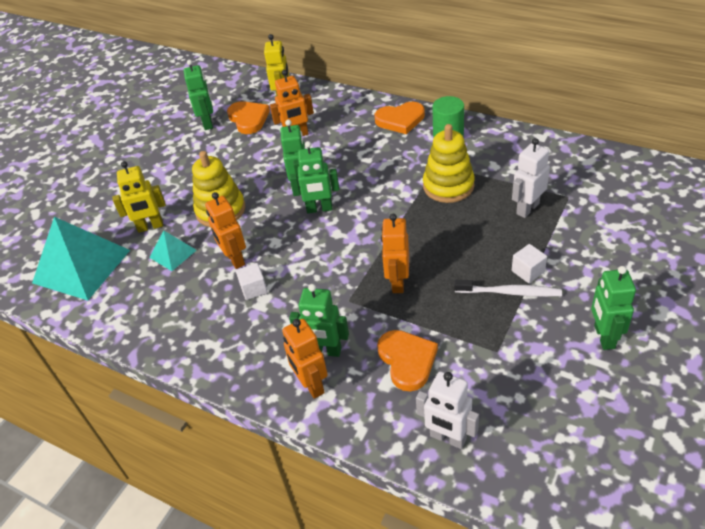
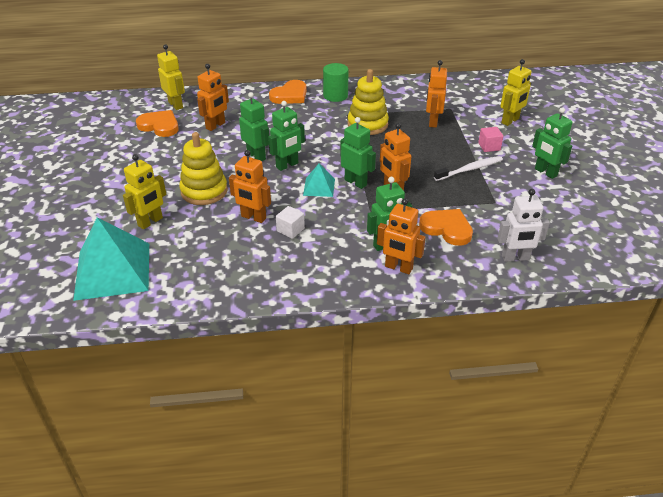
camera: 40 degrees left, 5 degrees down
turquoise pyramid [150,230,197,271] -> turquoise pyramid moved to [303,164,335,197]
green robot [184,60,213,130] -> green robot moved to [340,117,376,189]
white robot [512,138,550,218] -> orange robot [426,60,447,128]
white cube [512,244,547,283] -> none
none -> pink cube [478,127,503,152]
none -> yellow robot [500,59,532,126]

